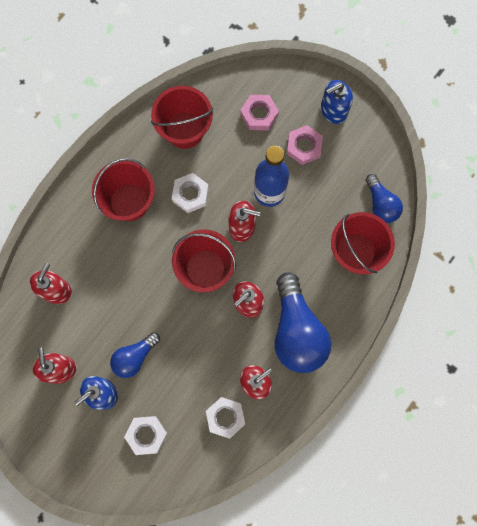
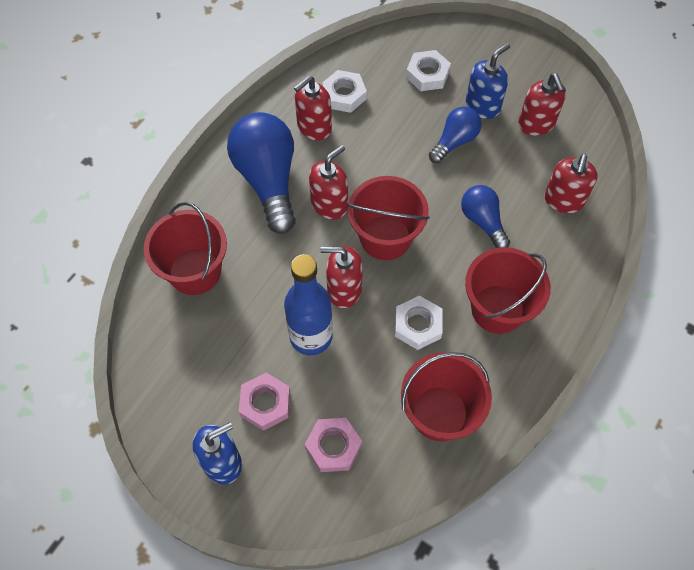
camera: 175 degrees right, 15 degrees down
blue light bulb [365,174,403,223] -> blue light bulb moved to [461,185,510,248]

